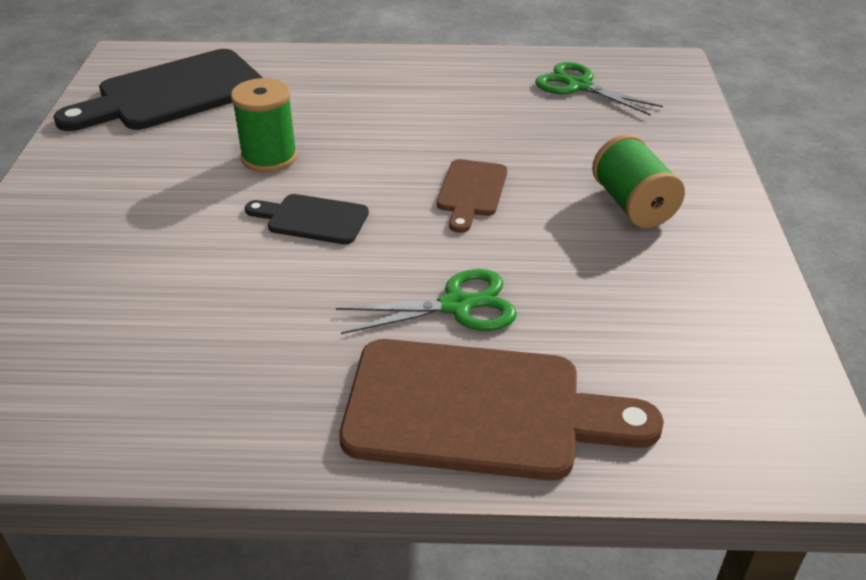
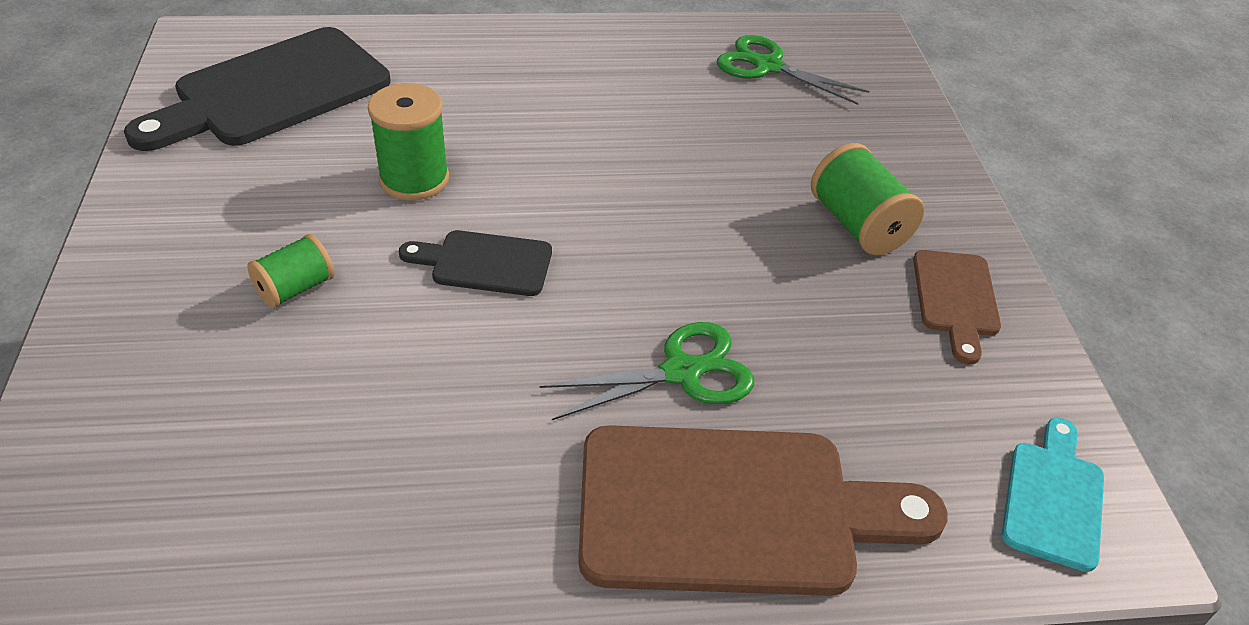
camera: 10 degrees left, 5 degrees up
brown cutting board [437,159,507,233] -> brown cutting board moved to [913,250,1001,365]
none -> green spool [247,234,334,308]
none -> turquoise cutting board [1002,417,1104,572]

